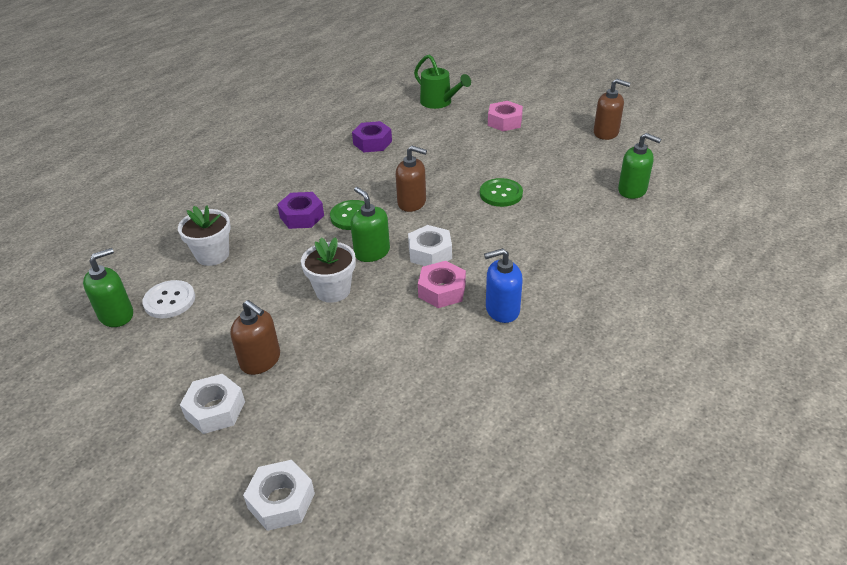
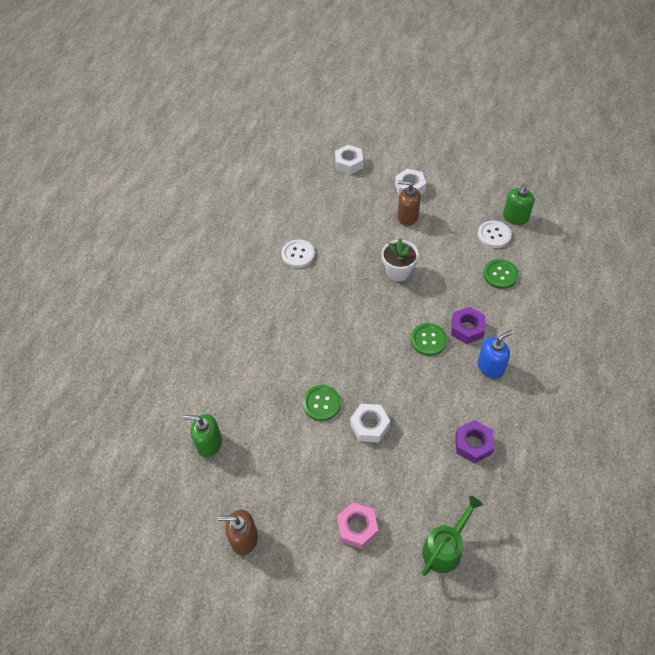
camera: 160 degrees right, 15 degrees up
white flower pot [178,205,231,266] -> green button [483,259,519,289]
green soap dispenser [350,187,390,262] -> none
brown soap dispenser [395,146,427,212] -> none
white nut [408,225,452,266] -> white nut moved to [350,404,390,442]
green watering can [414,54,471,109] -> green watering can turned 105 degrees clockwise [422,496,483,576]
pink nut [418,261,466,308] -> none
blue soap dispenser [484,248,523,323] -> blue soap dispenser moved to [478,330,513,379]
none -> white button [281,239,315,268]

